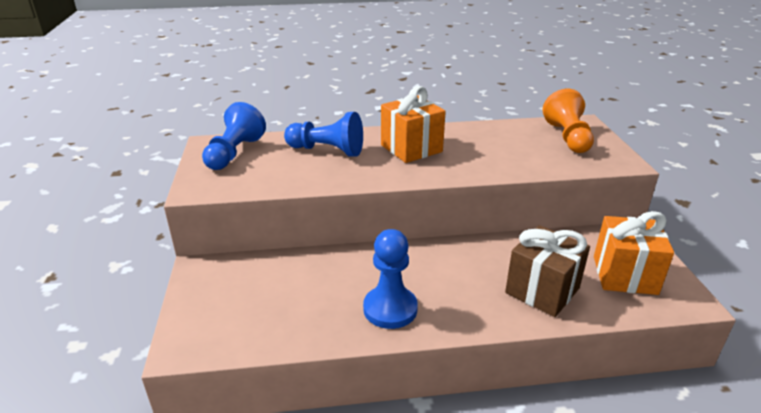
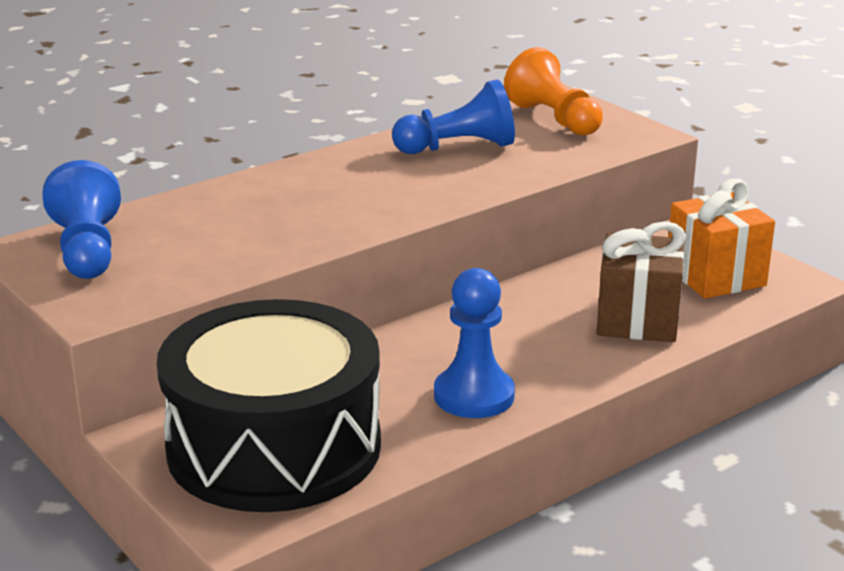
camera: 30 degrees left, 5 degrees down
blue pawn [284,112,363,157] -> blue pawn moved to [392,79,515,154]
orange gift [381,86,446,163] -> none
none -> black drum [157,299,381,512]

